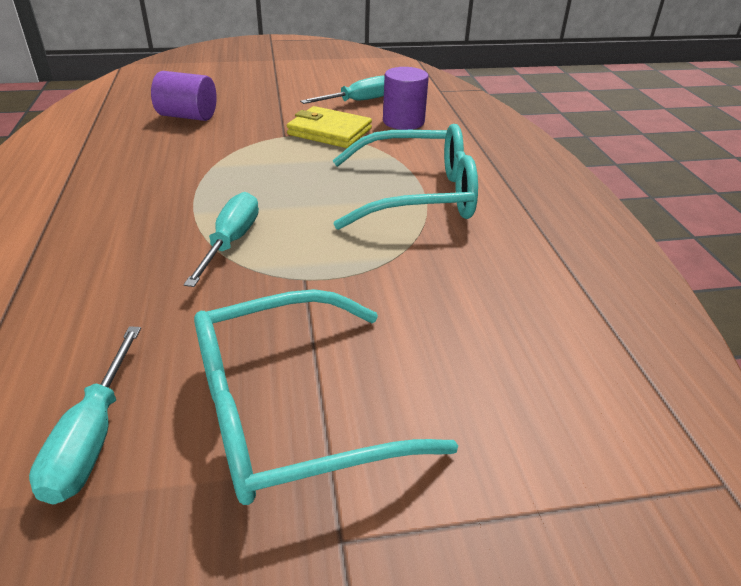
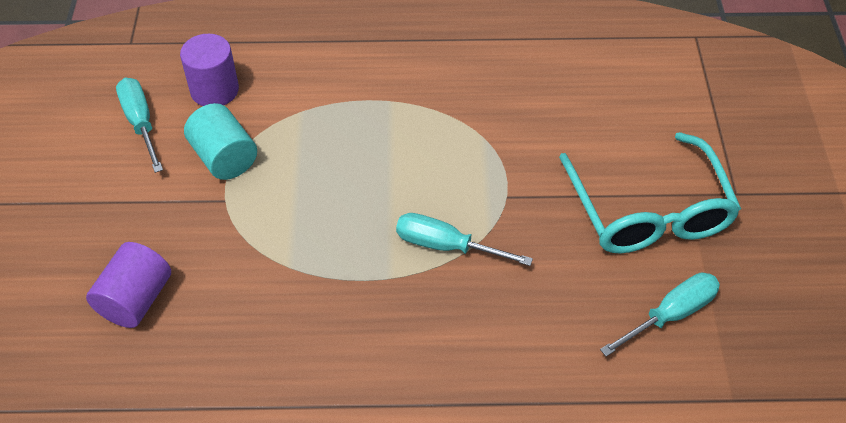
camera: 80 degrees left, 15 degrees up
turquoise screwdriver [29,326,141,505] -> turquoise screwdriver turned 45 degrees counterclockwise [600,273,720,357]
yellow wallet [287,106,372,148] -> turquoise cylinder [184,103,257,180]
turquoise glasses [333,124,478,230] -> none

